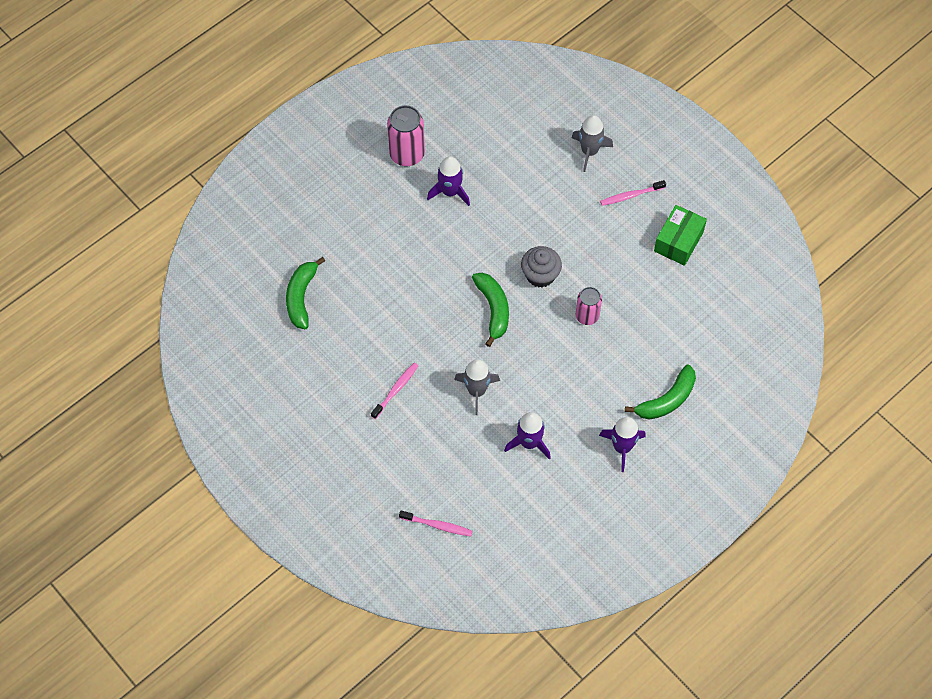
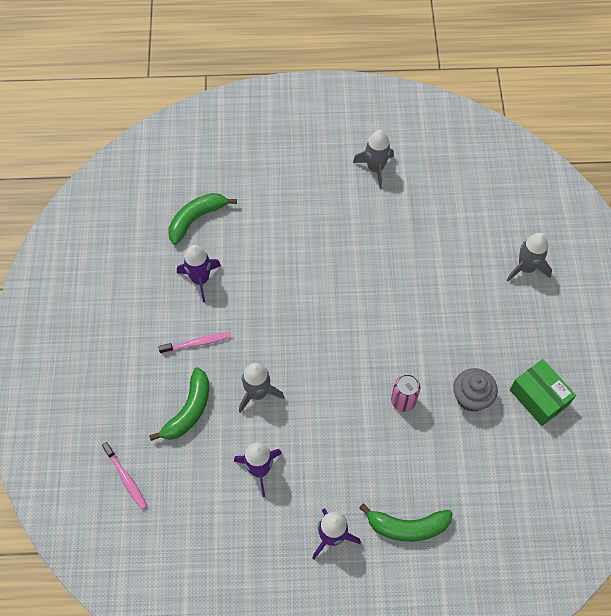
camera: 40 degrees right, 0 degrees up
pink can [387,105,425,166] -> grey rocket [353,130,394,189]
purple rocket [427,156,470,206] -> purple rocket moved to [177,245,221,302]
green banana [472,273,509,347] -> green banana moved to [149,367,209,441]
grey cupcake [521,246,562,288] -> grey cupcake moved to [453,368,498,412]
pink toothbrush [600,180,666,206] -> none
green box [654,205,707,266] -> green box turned 75 degrees clockwise [510,359,576,426]

